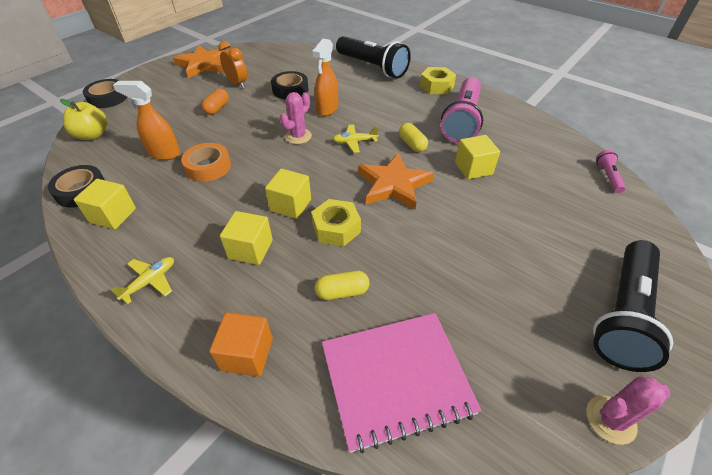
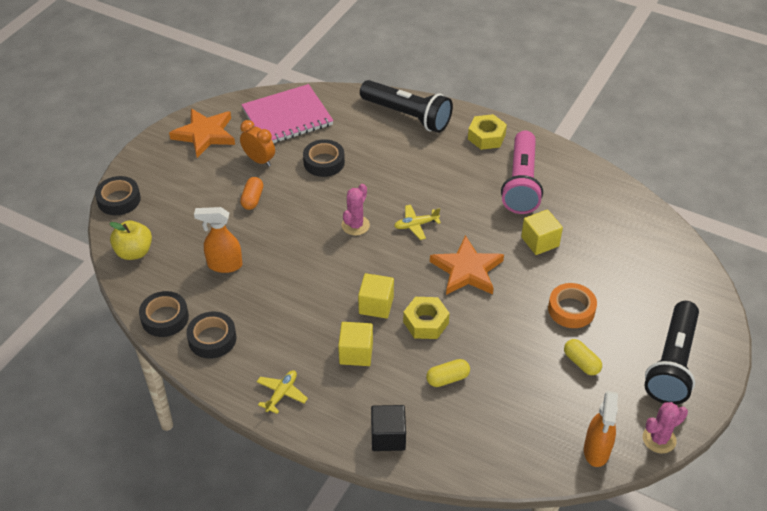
camera: 10 degrees left, 0 degrees up
yellow cube [74,179,136,229] -> black tape [187,311,236,359]
orange tape [181,143,231,182] -> orange tape moved to [548,283,597,328]
orange cube [209,312,273,377] -> black cube [371,405,406,451]
orange spray bottle [312,39,338,116] -> orange spray bottle moved to [584,391,618,467]
pink notebook [322,313,482,453] -> pink notebook moved to [241,84,334,143]
yellow capsule [399,123,428,152] -> yellow capsule moved to [564,339,602,375]
pink flashlight [596,150,626,193] -> none

